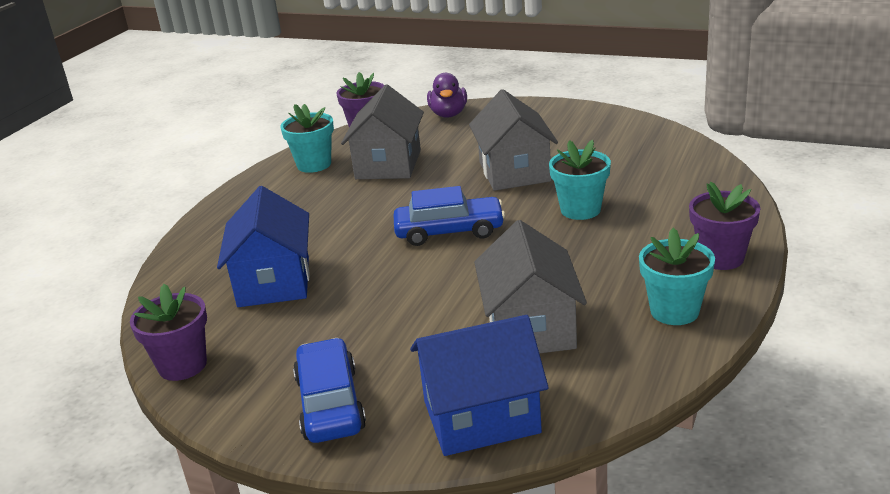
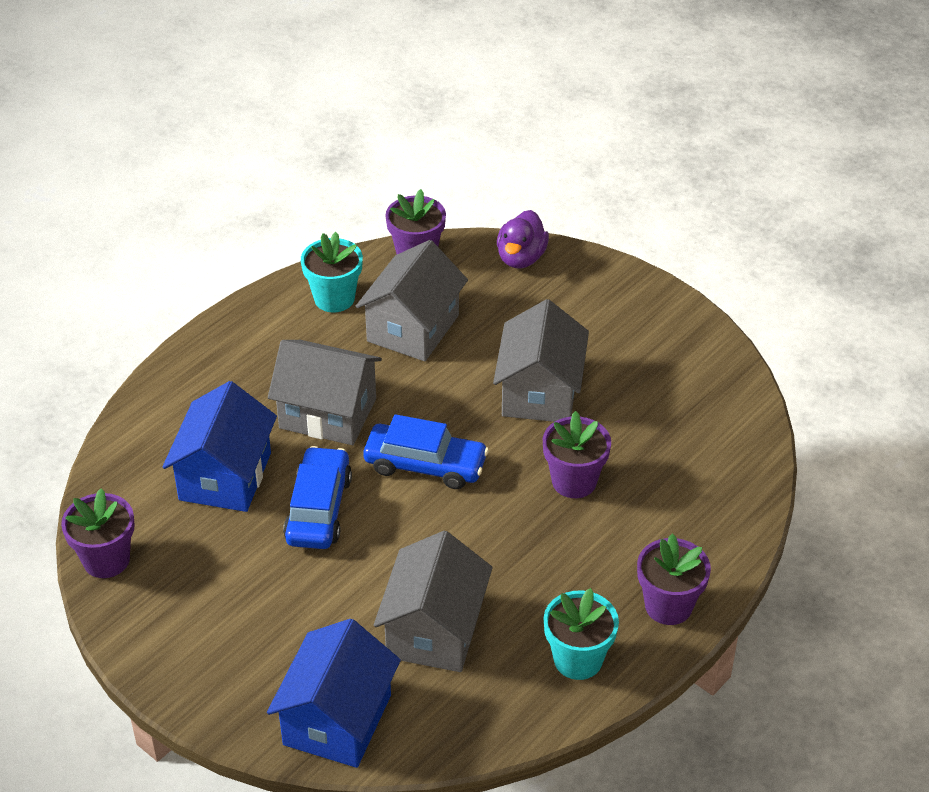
camera: 15 degrees right, 15 degrees up
blue car [293,338,366,443] -> blue car moved to [283,446,352,549]
blue house [410,315,549,456] -> blue house turned 75 degrees counterclockwise [267,619,401,768]
turquoise flower pot [549,140,611,220] -> purple flower pot [543,411,611,498]
none -> grey house [268,340,382,445]

